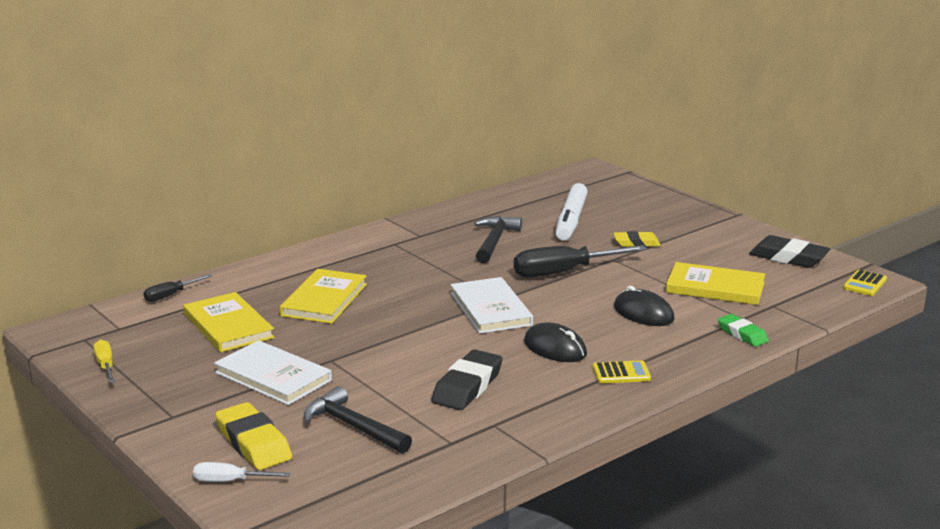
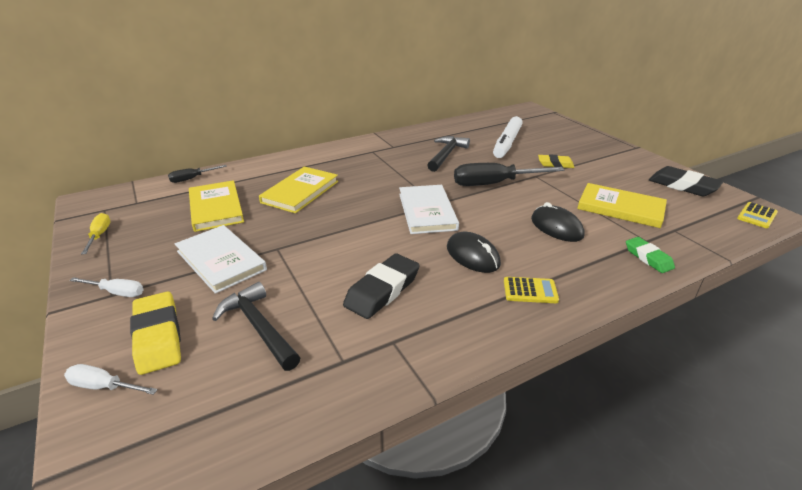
camera: 10 degrees right, 10 degrees up
none -> white screwdriver [69,277,144,297]

